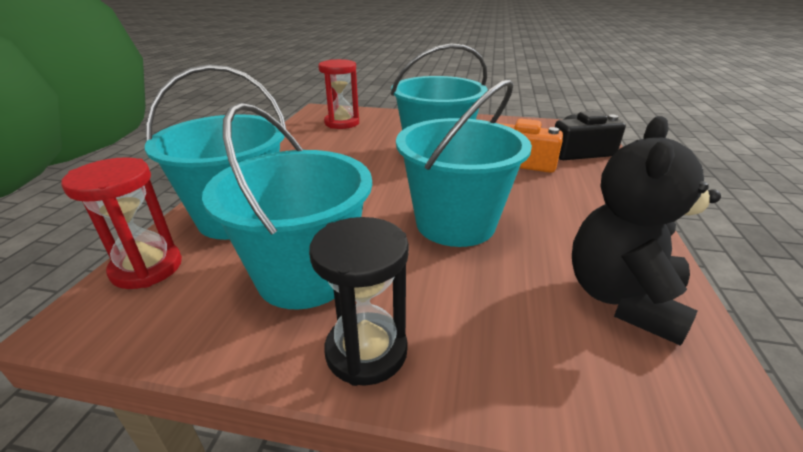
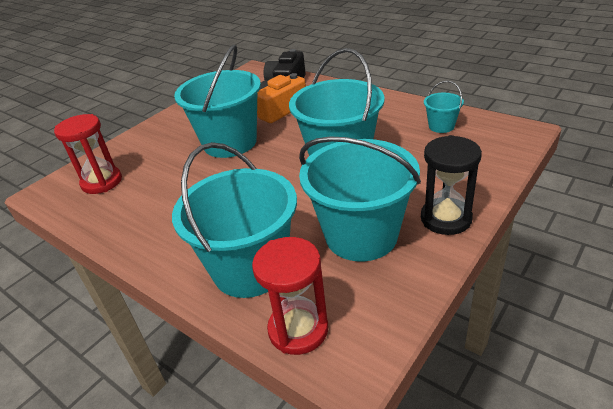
camera: 60 degrees left, 5 degrees up
black teddy bear [572,116,721,346] -> turquoise bucket [424,80,464,133]

